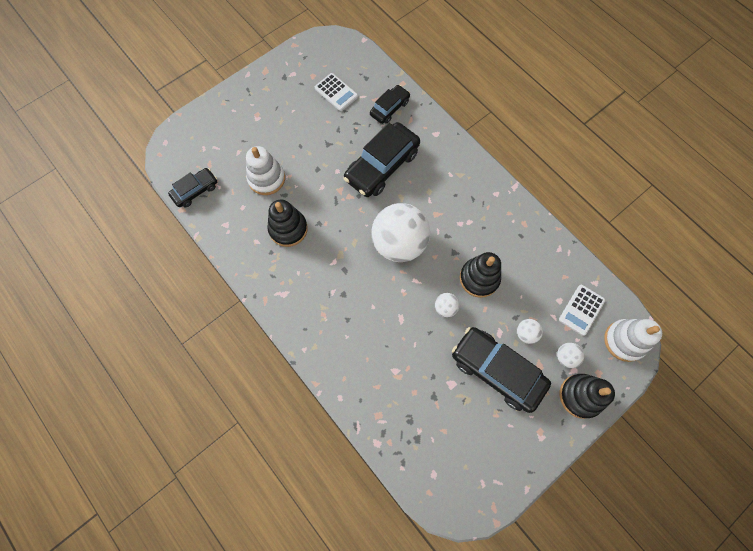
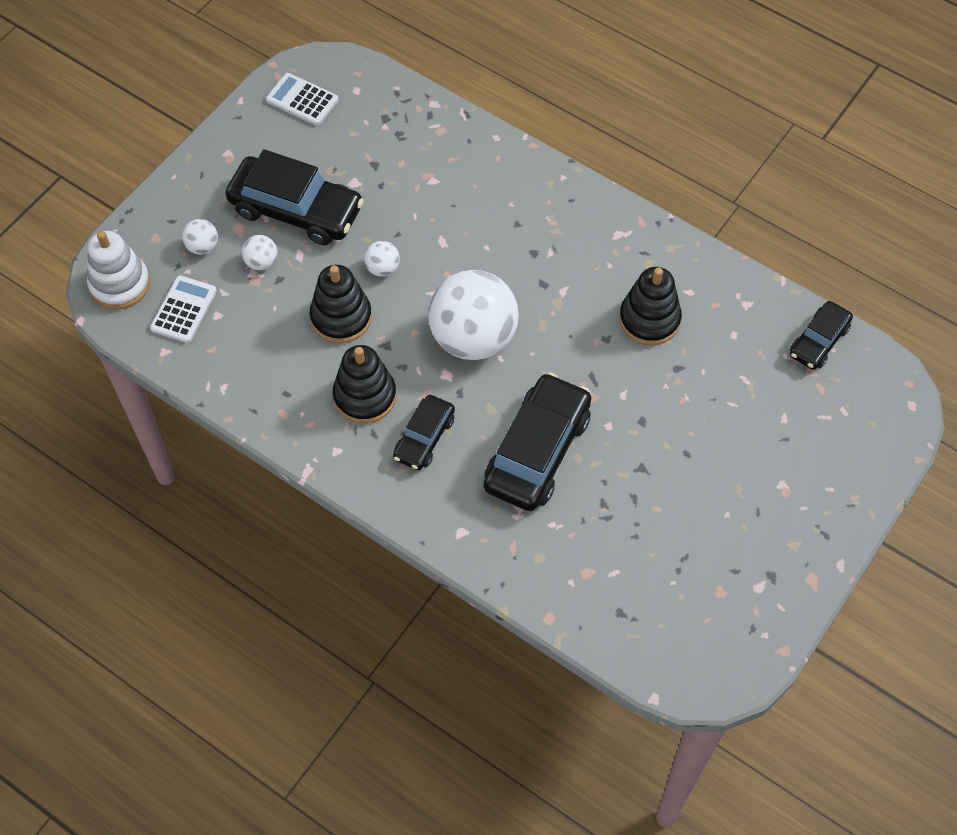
camera: 165 degrees right, 10 degrees down
white stacking toy [246,146,285,195] -> none
white calculator [315,73,358,111] -> white calculator moved to [266,73,338,126]
black car [370,85,410,124] -> black car moved to [393,395,455,470]
black stacking toy [560,374,615,419] -> black stacking toy moved to [333,345,396,424]

